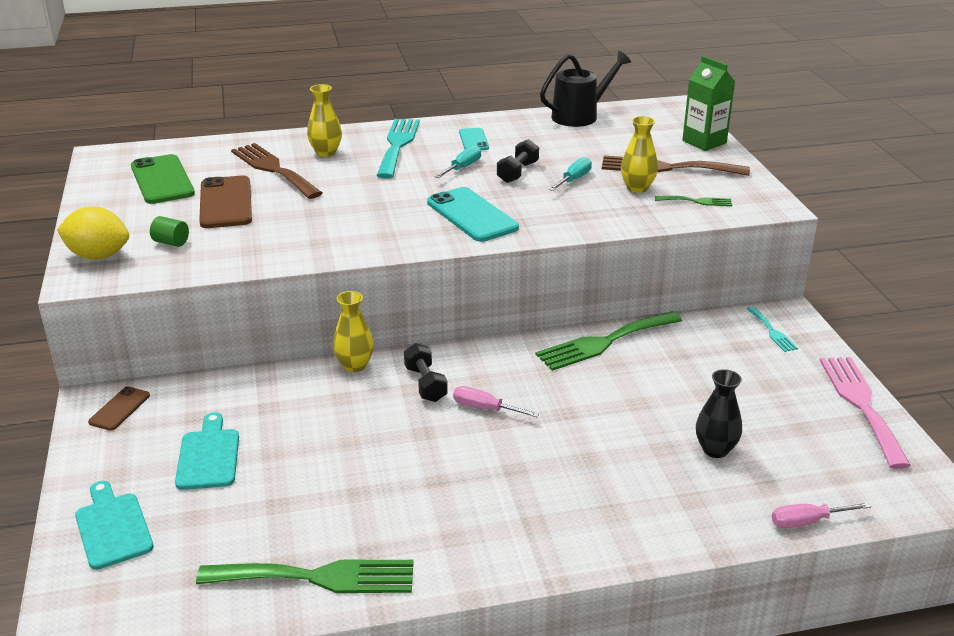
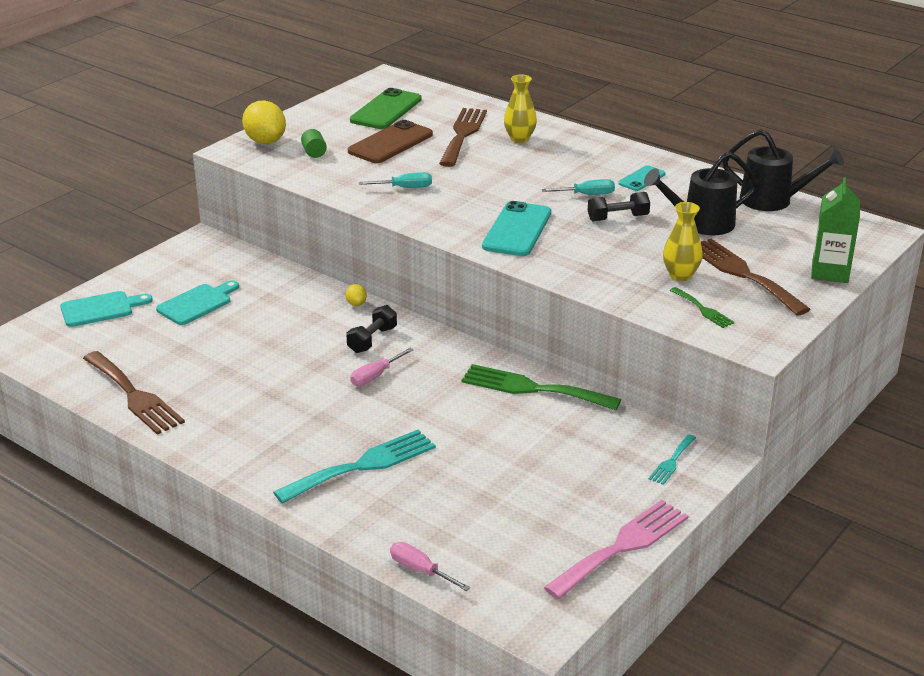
camera: 50 degrees right, 0 degrees up
turquoise cutting board [75,481,154,570] -> turquoise cutting board turned 45 degrees clockwise [60,291,153,327]
brown phone [88,386,150,431] -> none
green fork [196,560,414,593] -> brown fork [83,351,185,435]
yellow vase [333,291,374,372] -> yellow lemon [345,284,367,306]
turquoise fork [376,119,420,179] -> turquoise fork moved to [273,430,436,504]
pink screwdriver [453,386,539,417] -> pink screwdriver turned 120 degrees counterclockwise [350,348,414,386]
turquoise screwdriver [549,157,592,191] -> turquoise screwdriver moved to [359,172,432,188]
black vase [696,369,742,458] -> none
none -> black watering can [644,152,757,235]

